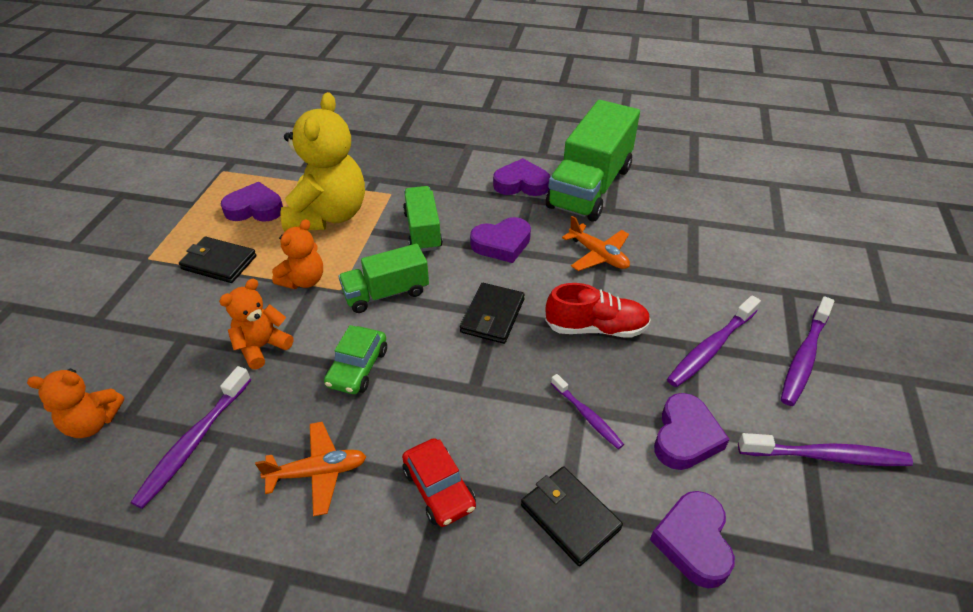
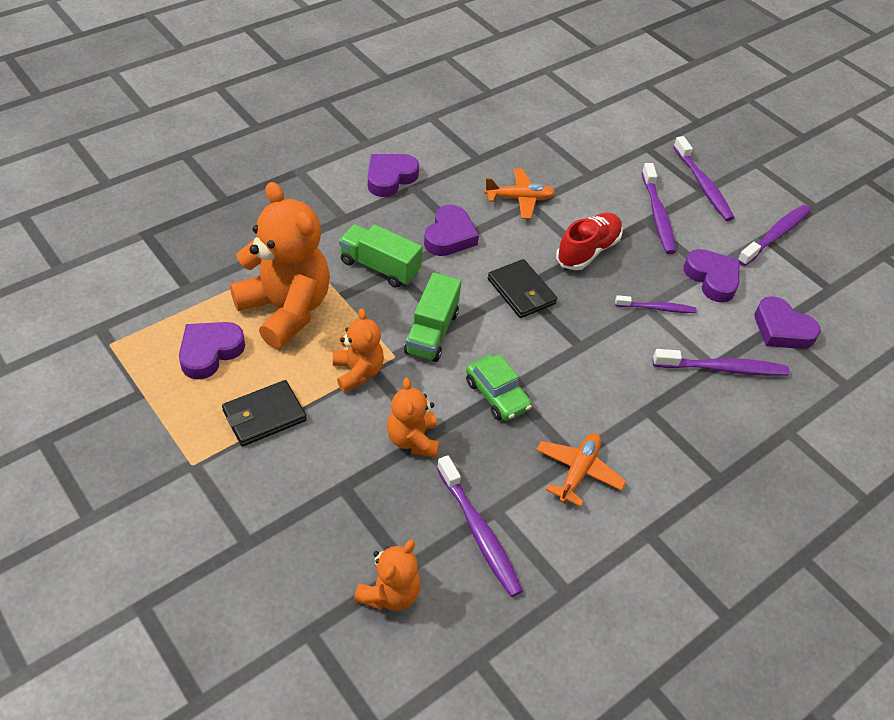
camera: 55 degrees left, 5 degrees up
yellow teddy bear [280,92,365,232] -> orange teddy bear [230,182,330,349]
red car [402,438,476,527] -> none
black wallet [521,466,623,566] -> purple toothbrush [653,349,790,376]
green truck [546,100,640,222] -> none

